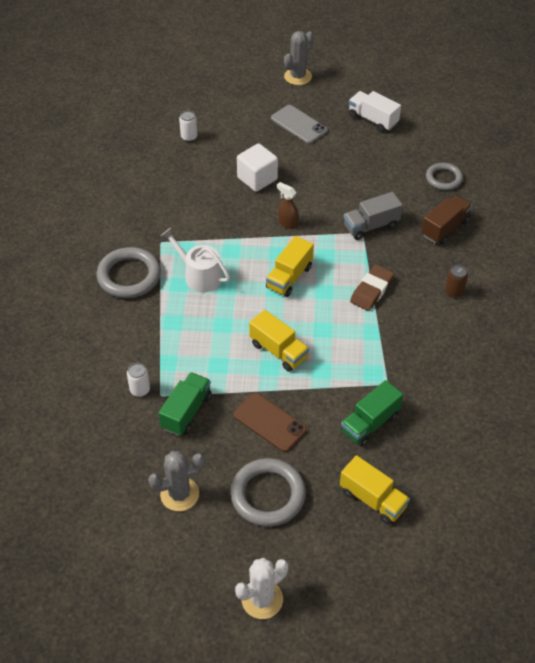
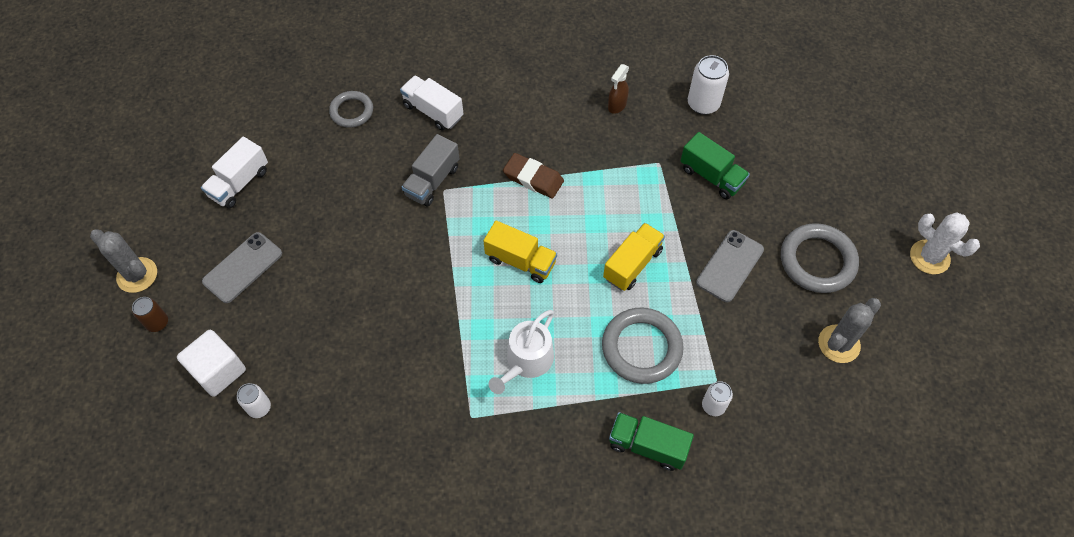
camera: 95 degrees left, 10 degrees up
grey ring [96,247,161,298] -> grey ring moved to [602,308,684,384]
grey cactus [148,451,205,511] -> grey cactus turned 75 degrees clockwise [818,298,881,363]
green truck [158,372,212,436] -> green truck moved to [609,412,694,471]
brown phone [233,393,307,452] -> grey phone [696,230,764,302]
white cube [237,143,278,192] -> white cube moved to [177,330,246,397]
brown spray bottle [277,182,299,229] -> brown spray bottle moved to [608,64,629,114]
yellow truck [340,455,410,525] -> none
grey truck [344,192,403,240] -> grey truck turned 60 degrees clockwise [402,134,460,206]
brown truck [422,196,472,244] -> white truck [400,75,463,131]
brown can [445,265,468,298] -> brown can moved to [132,297,168,332]
none -> white can [688,55,729,115]

